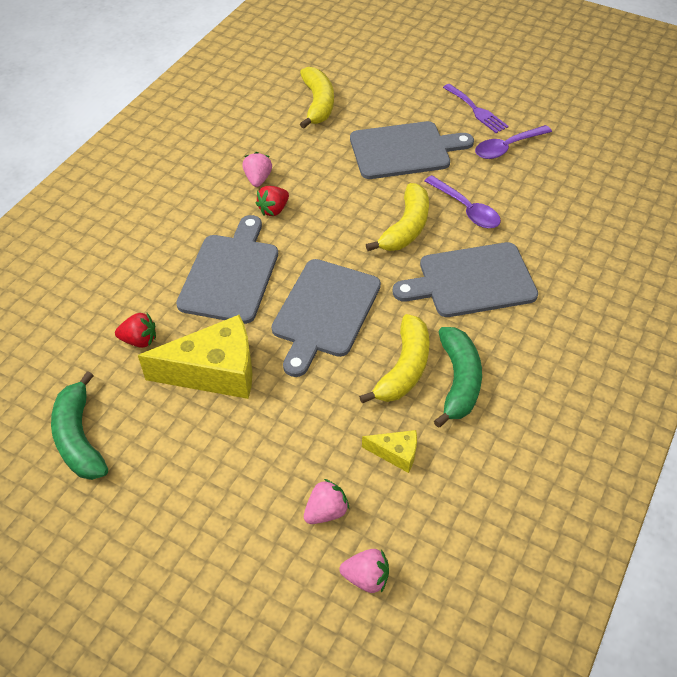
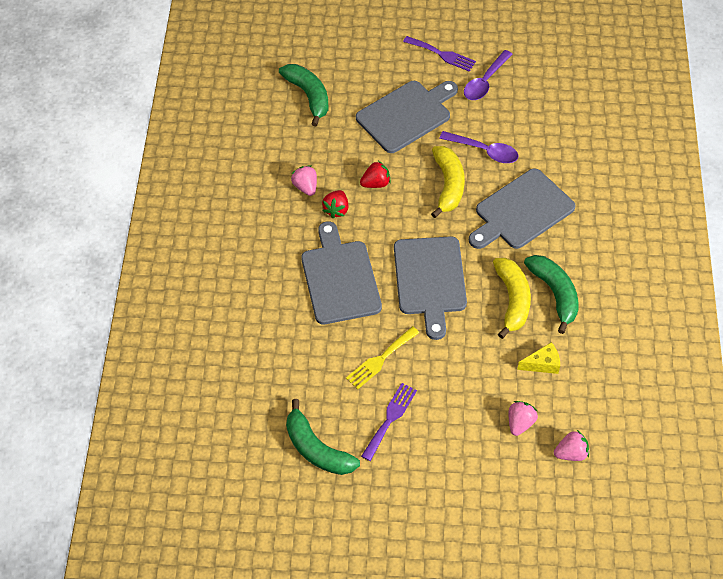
camera: 25 degrees left, 5 degrees up
red strawberry [115,313,156,348] -> red strawberry moved to [360,161,391,188]
yellow cheese [138,315,252,399] -> yellow fork [346,326,419,389]
yellow banana [300,67,334,129] -> green banana [279,64,329,126]
none -> purple fork [361,383,417,461]

